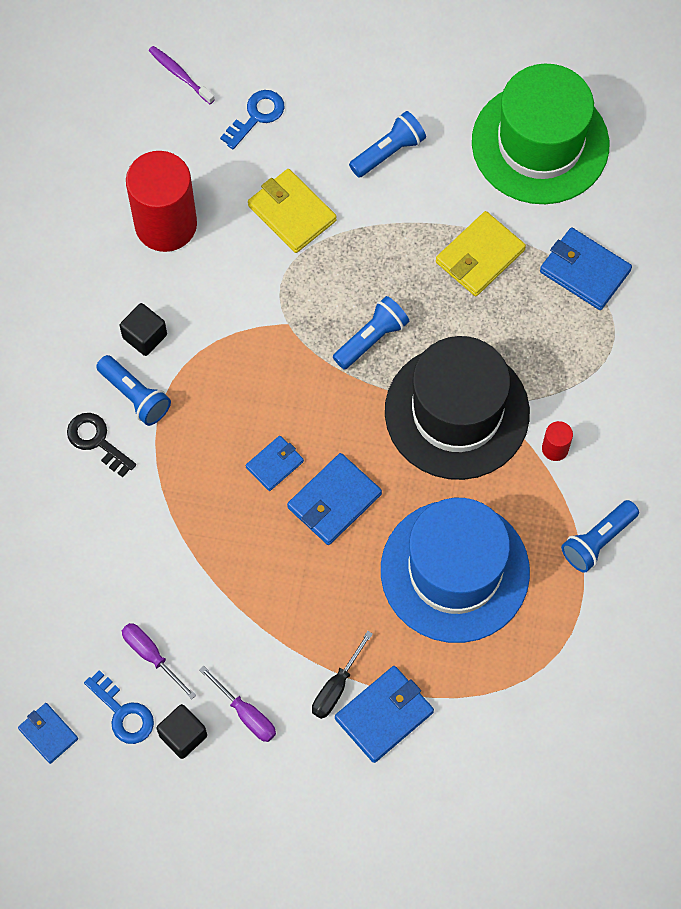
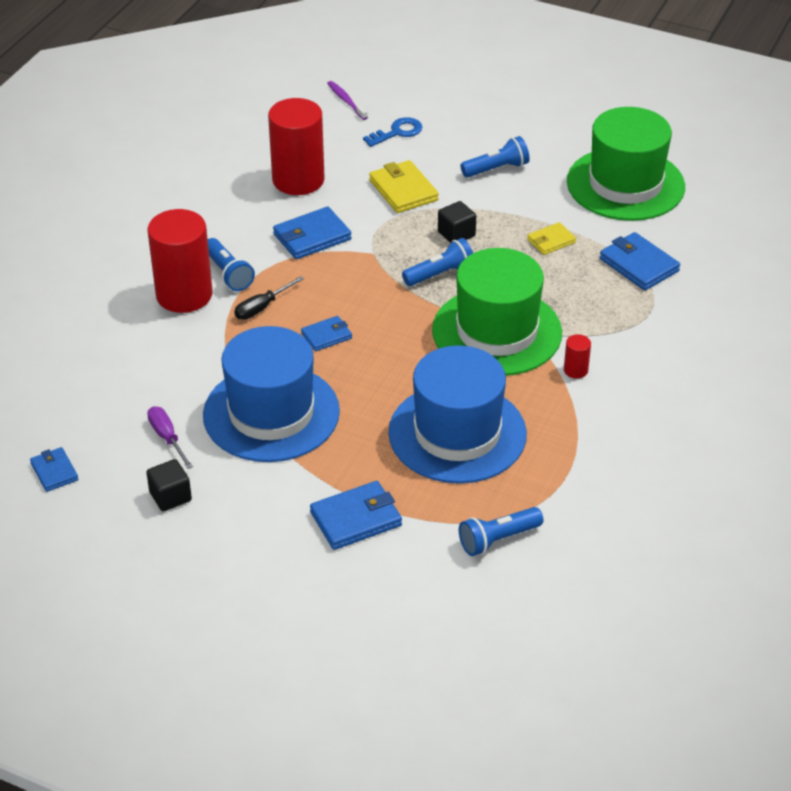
camera: 15 degrees right, 25 degrees down
black key [67,413,136,477] -> red cylinder [147,209,213,313]
blue key [84,670,154,744] -> none
black cube [120,303,167,356] -> black cube moved to [438,201,476,243]
purple screwdriver [199,666,276,742] -> none
blue wallet [287,453,382,545] -> blue wallet moved to [273,207,352,259]
black screwdriver [312,631,373,719] -> black screwdriver moved to [234,276,304,320]
black hat [385,336,530,480] -> green hat [432,248,562,376]
yellow wallet [436,211,526,296] -> yellow wallet [527,222,576,255], size x0.61
blue flashlight [561,500,639,573] -> blue flashlight moved to [459,507,543,556]
none -> blue hat [203,326,340,462]

